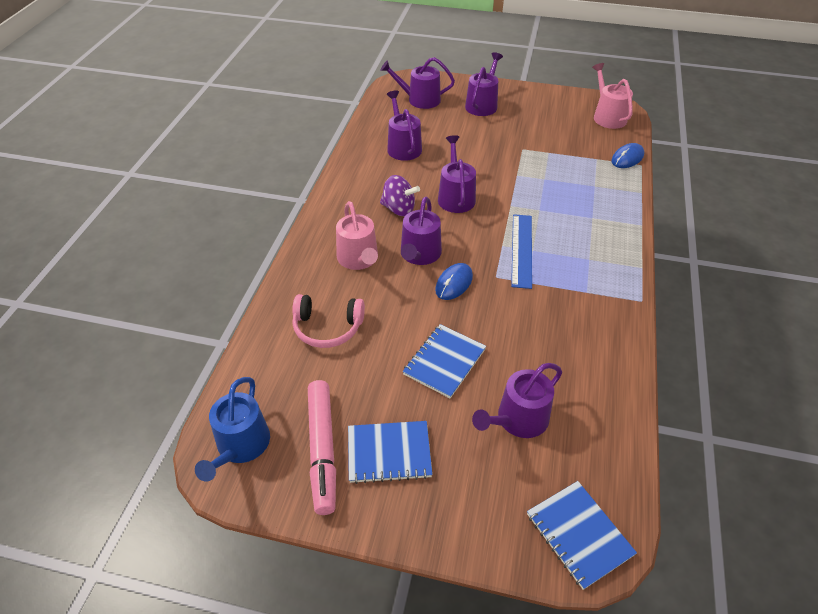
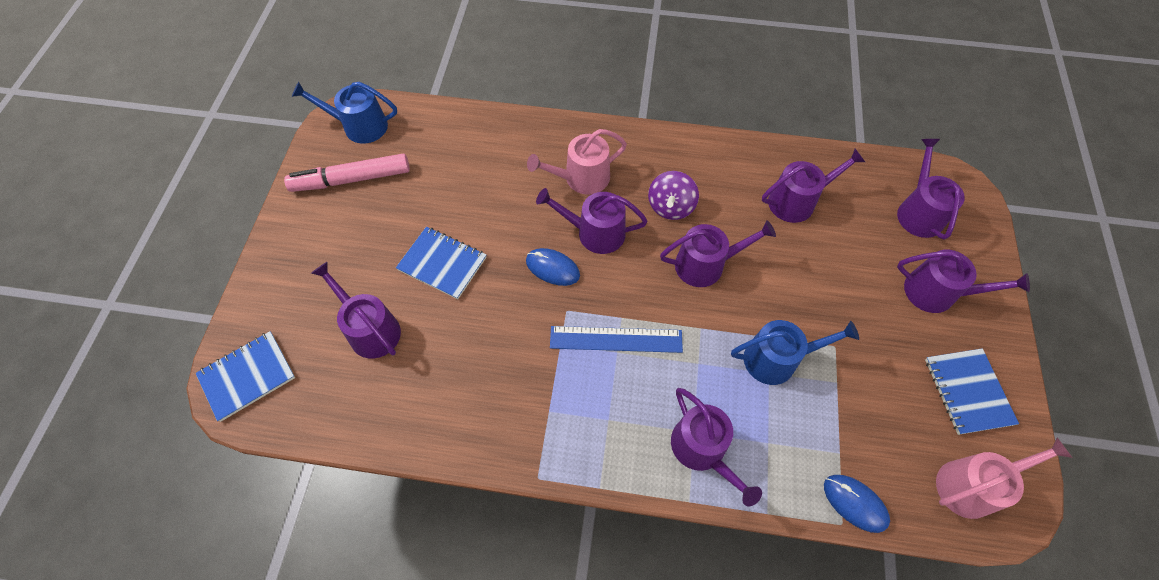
camera: 85 degrees right, 15 degrees up
pink headphones [292,294,365,348] -> none
blue notebook [348,421,433,484] -> blue notebook moved to [925,348,1019,435]
none -> purple watering can [671,388,762,506]
none -> blue watering can [731,320,859,385]

